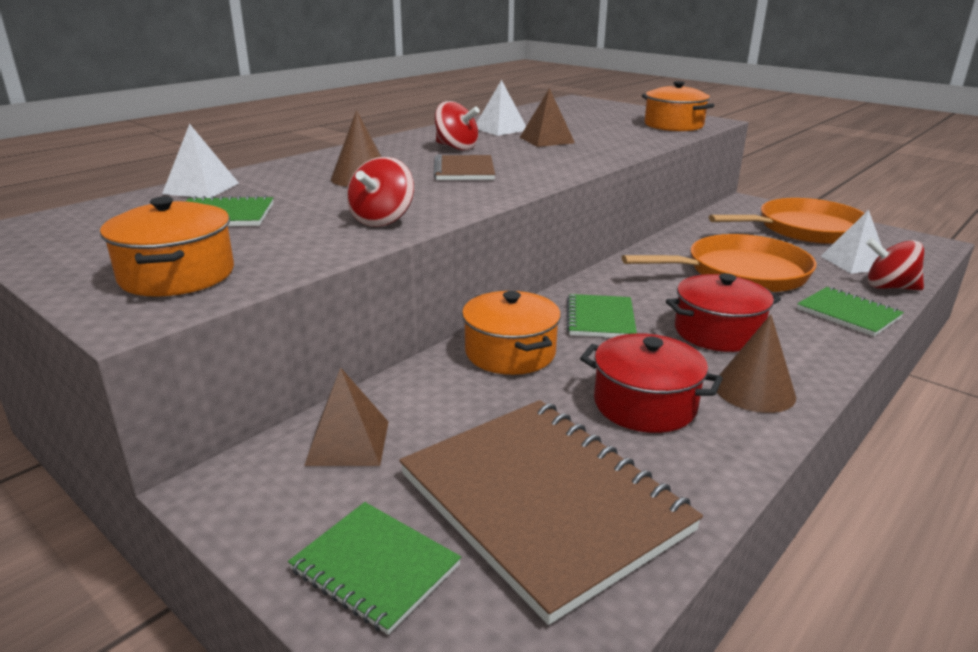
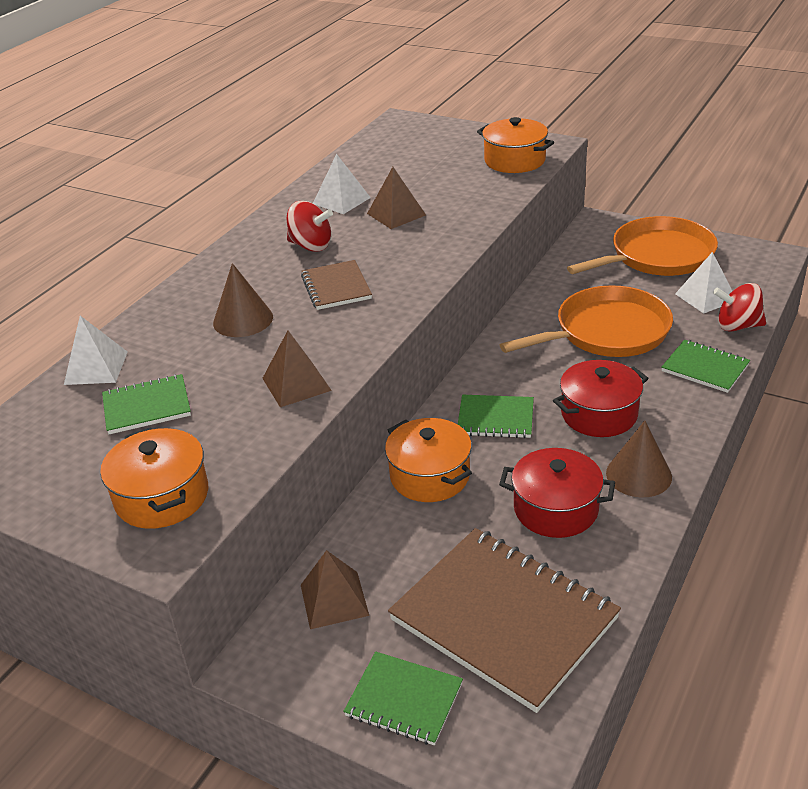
camera: 10 degrees left, 10 degrees up
red spinning top [347,157,414,226] -> brown pyramid [262,331,332,407]
green notebook [567,294,637,337] -> green notebook turned 75 degrees counterclockwise [458,395,534,438]

